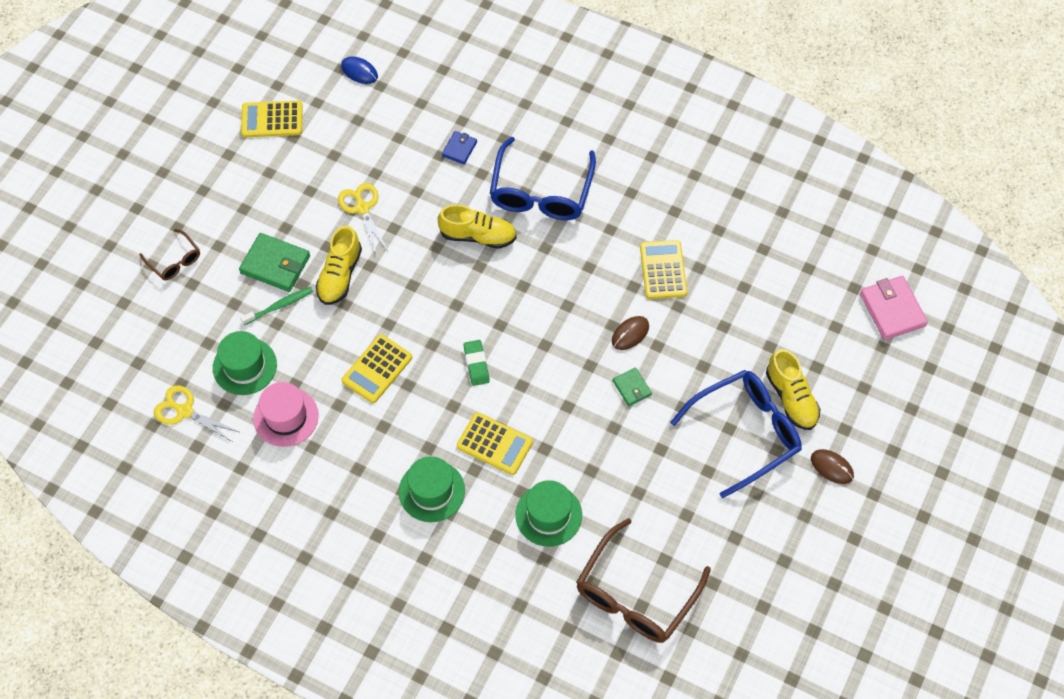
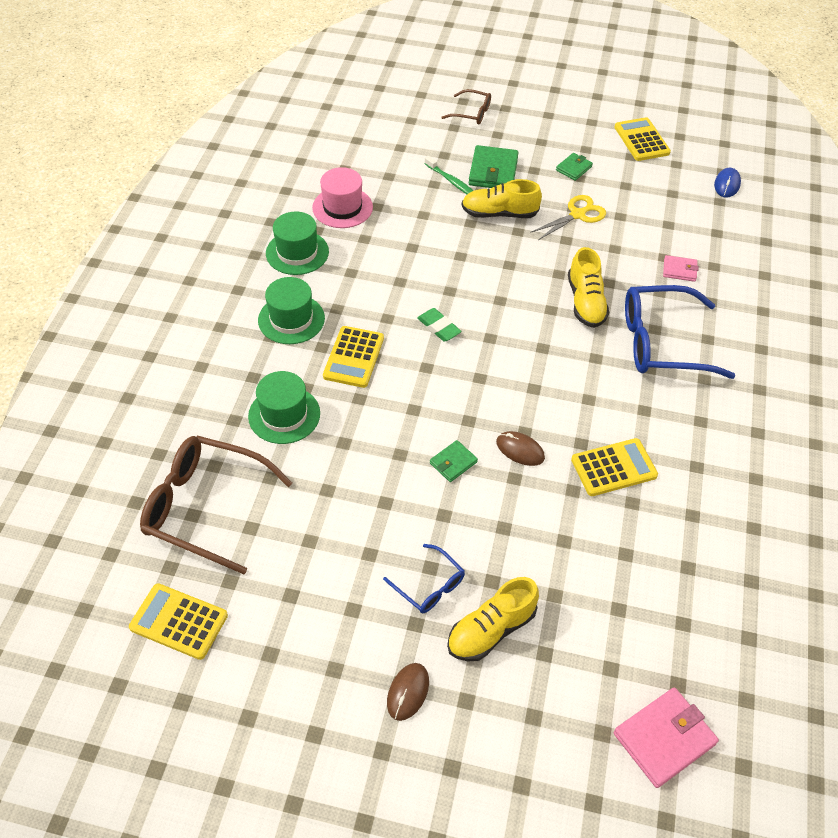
camera: 75 degrees right, 10 degrees down
brown glasses [139,229,200,280] -> brown glasses turned 105 degrees counterclockwise [441,89,491,124]
yellow scissors [154,385,239,442] -> none
green hat [213,331,277,395] -> green hat moved to [266,211,329,275]
yellow calculator [342,334,412,403] -> yellow calculator moved to [129,583,228,660]
blue wallet [442,131,477,165] -> pink wallet [663,255,699,282]
green eraser [464,340,490,386] -> green eraser turned 75 degrees clockwise [417,308,462,342]
blue glasses [670,370,802,498] -> blue glasses [383,544,465,613], size x0.50
none -> green wallet [556,153,593,181]

